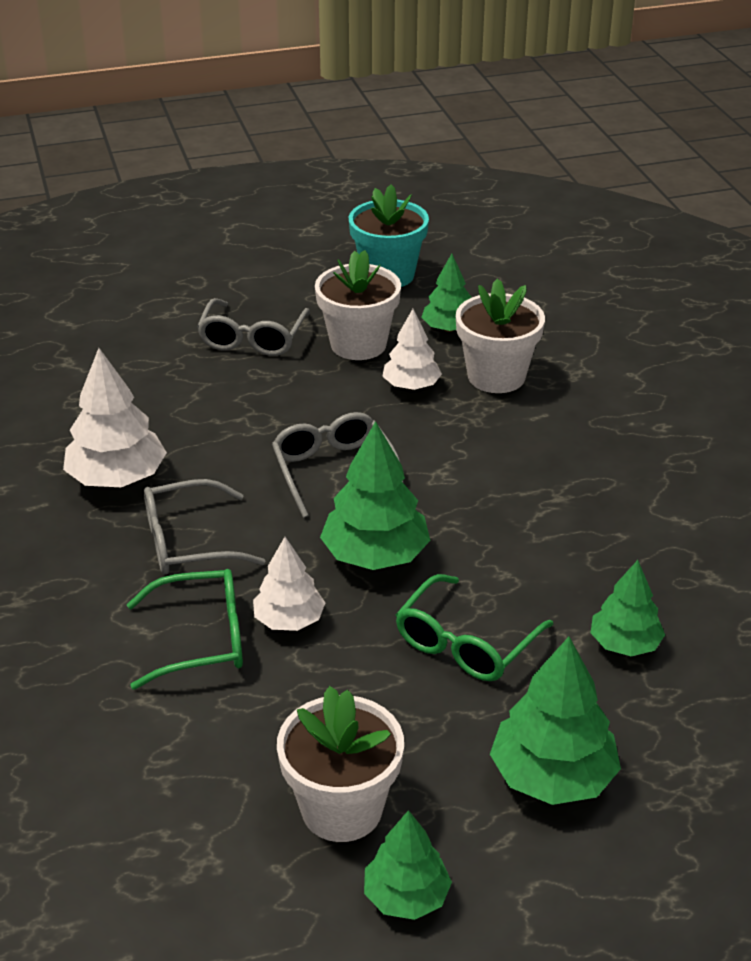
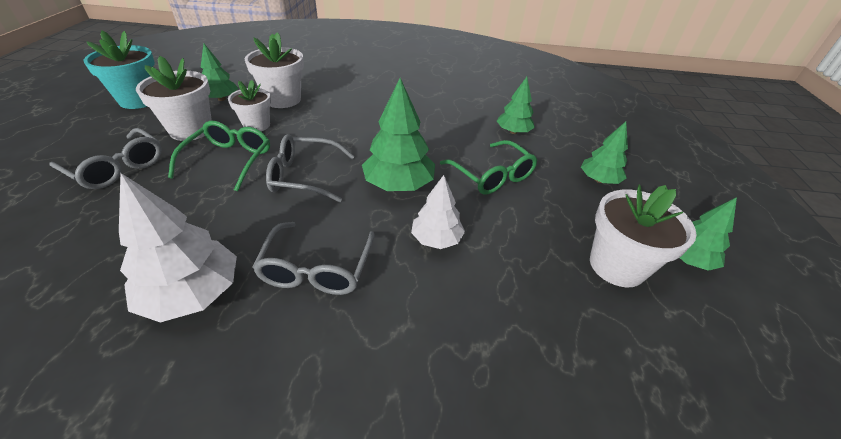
camera: 70 degrees left, 5 degrees up
green glasses [127,569,243,690] -> green glasses moved to [168,121,270,191]
white tree [382,309,442,390] -> white flower pot [228,80,271,131]
green tree [490,637,621,805] -> green tree [581,121,628,184], size x0.63

